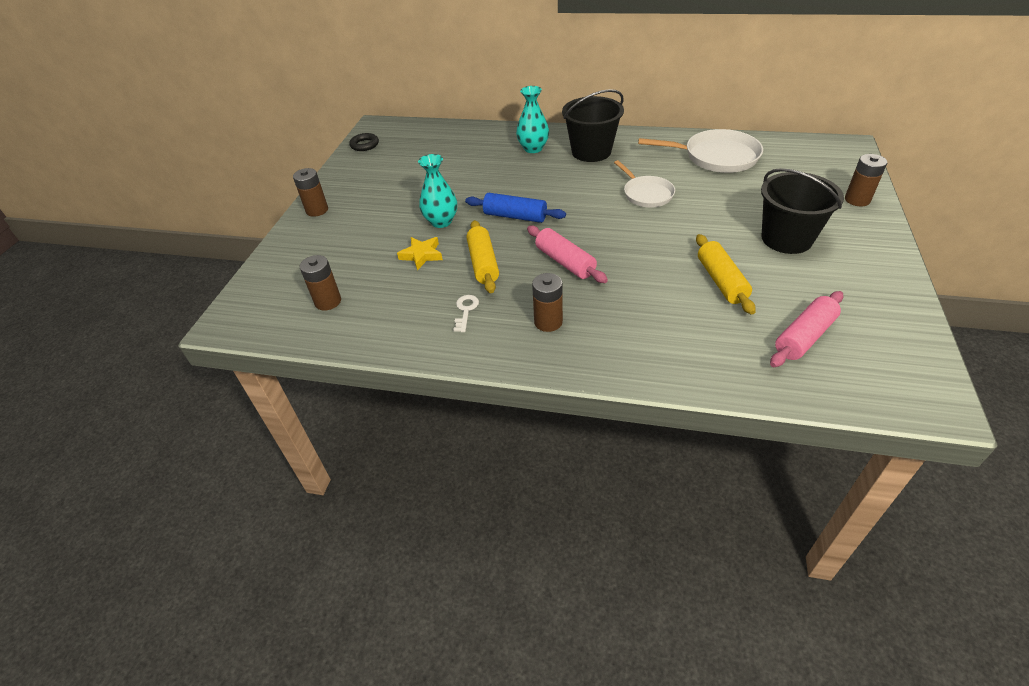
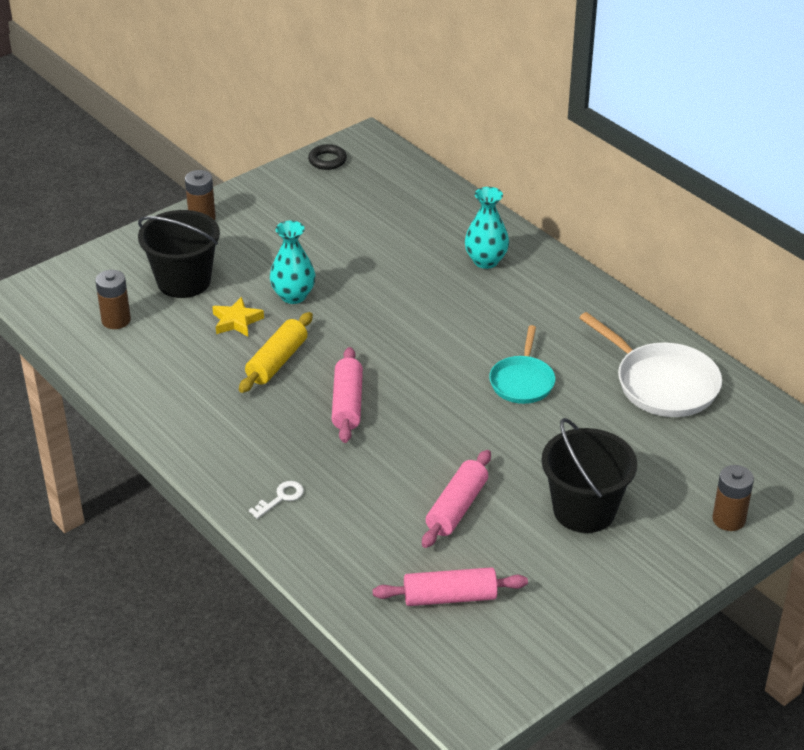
camera: 35 degrees right, 5 degrees down
white key [453,295,479,332] -> white key moved to [249,481,304,519]
blue rolling pin [465,193,566,223] -> none
brown battery [532,273,563,332] -> none
black bucket [562,89,624,162] -> black bucket moved to [138,210,220,298]
white pan [614,160,675,208] -> turquoise pan [489,325,555,404]
yellow rolling pin [696,234,756,315] -> pink rolling pin [422,450,491,548]

